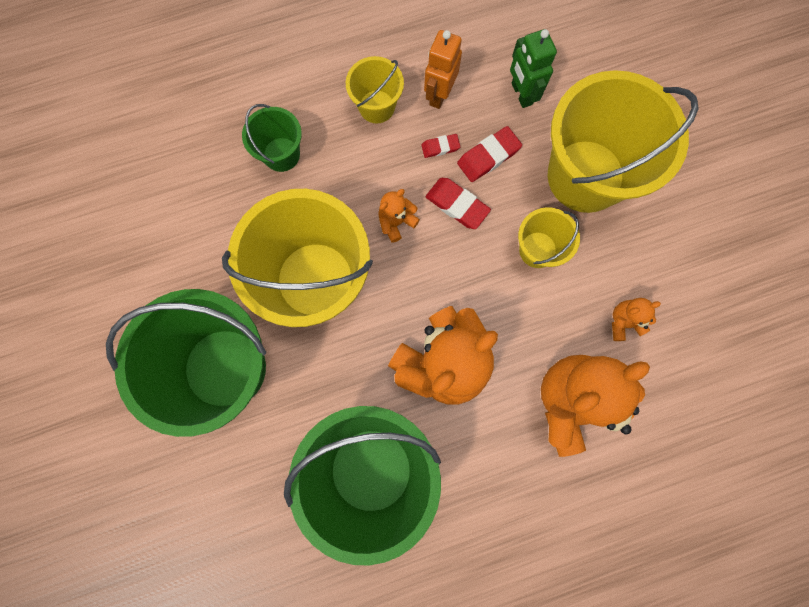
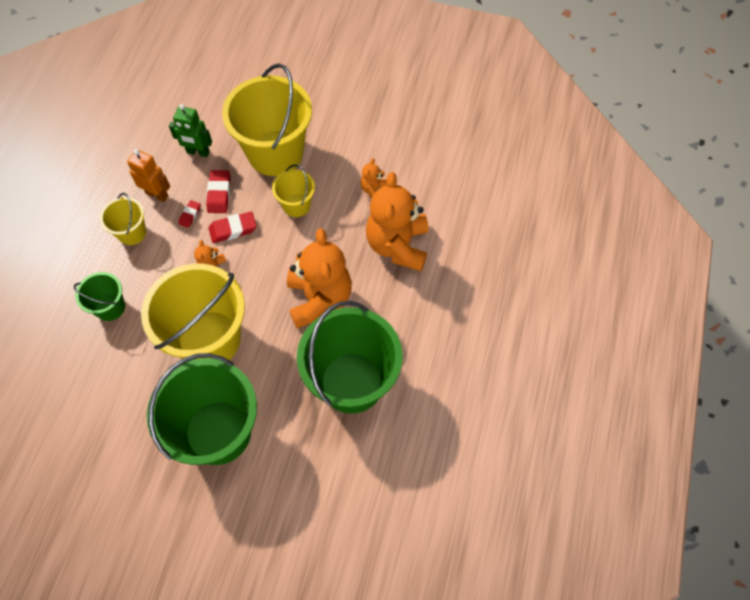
camera: 55 degrees left, 15 degrees down
orange robot [424,30,462,109] -> orange robot turned 150 degrees clockwise [127,149,170,202]

